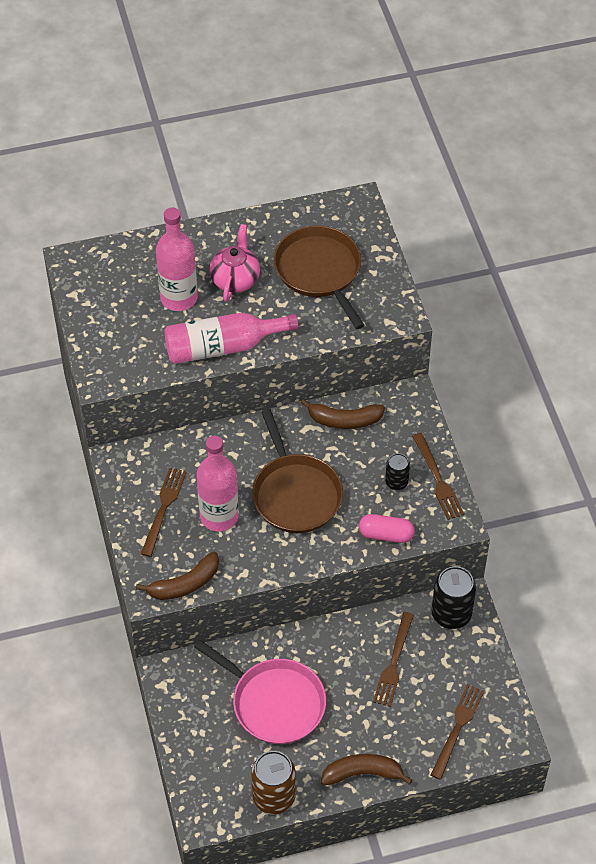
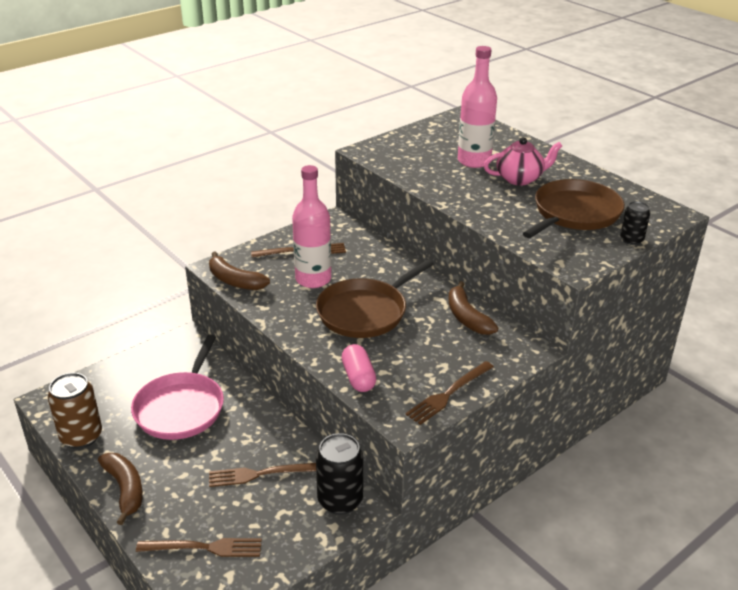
camera: 65 degrees right, 20 degrees down
pink bottle [164,313,299,364] -> none
black can [385,453,410,490] -> black can moved to [620,201,650,245]

